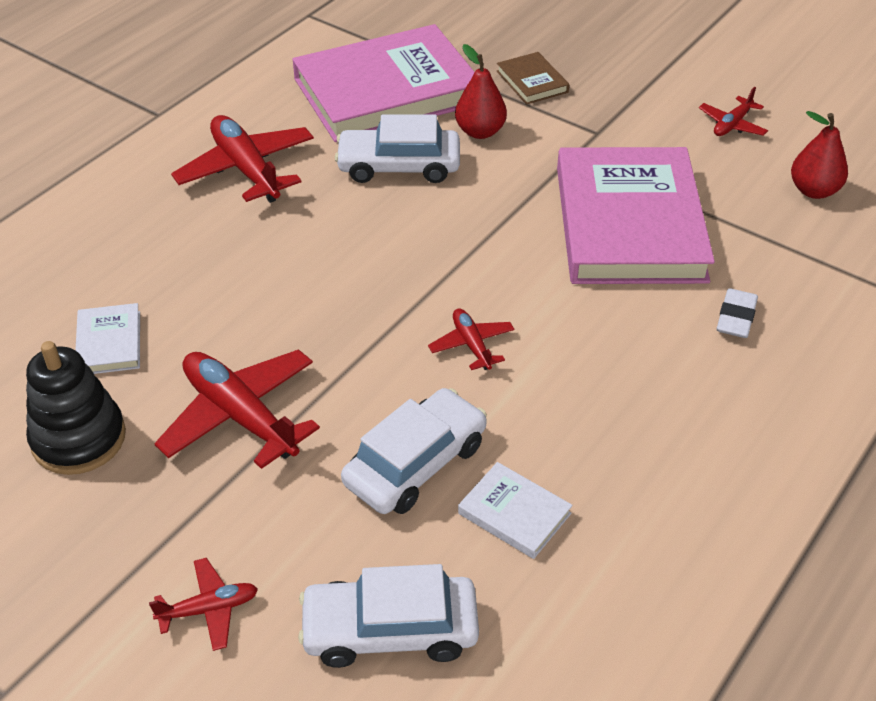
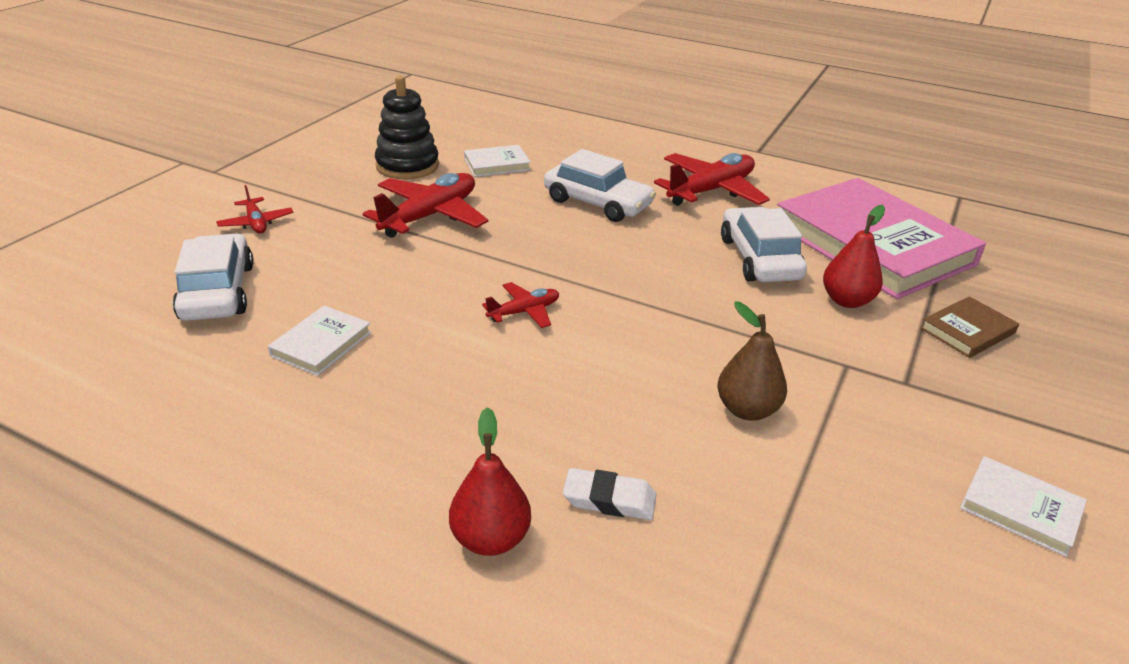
camera: 80 degrees right, 10 degrees down
white car [341,388,487,514] -> white car moved to [544,149,656,222]
pink book [557,147,715,284] -> brown pear [717,301,787,421]
red plane [699,87,768,136] -> white book [960,456,1087,557]
red pear [791,111,848,199] -> red pear moved to [449,407,531,556]

